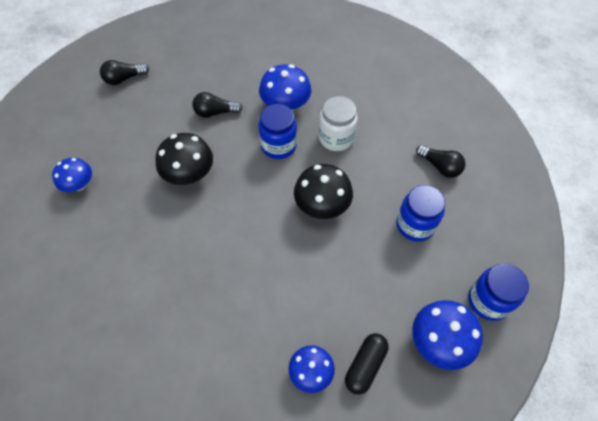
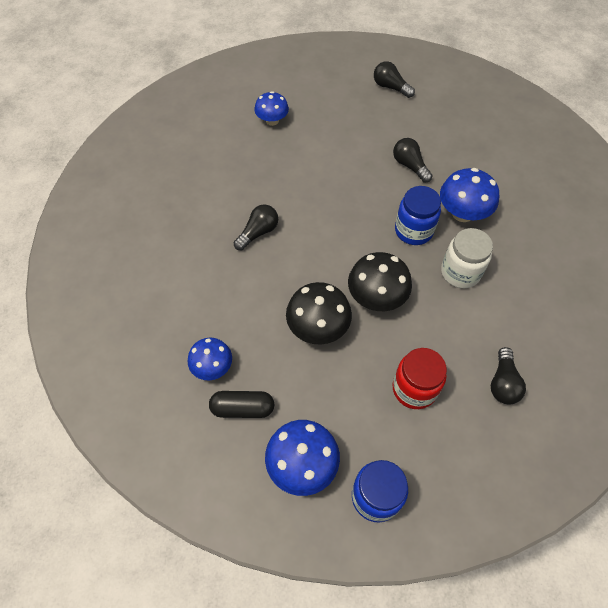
camera: 60 degrees right, 0 degrees up
black mushroom [155,133,213,185] -> black mushroom moved to [286,282,352,345]
blue jar [397,185,445,242] -> red jar [393,348,447,409]
none -> black light bulb [233,204,278,250]

